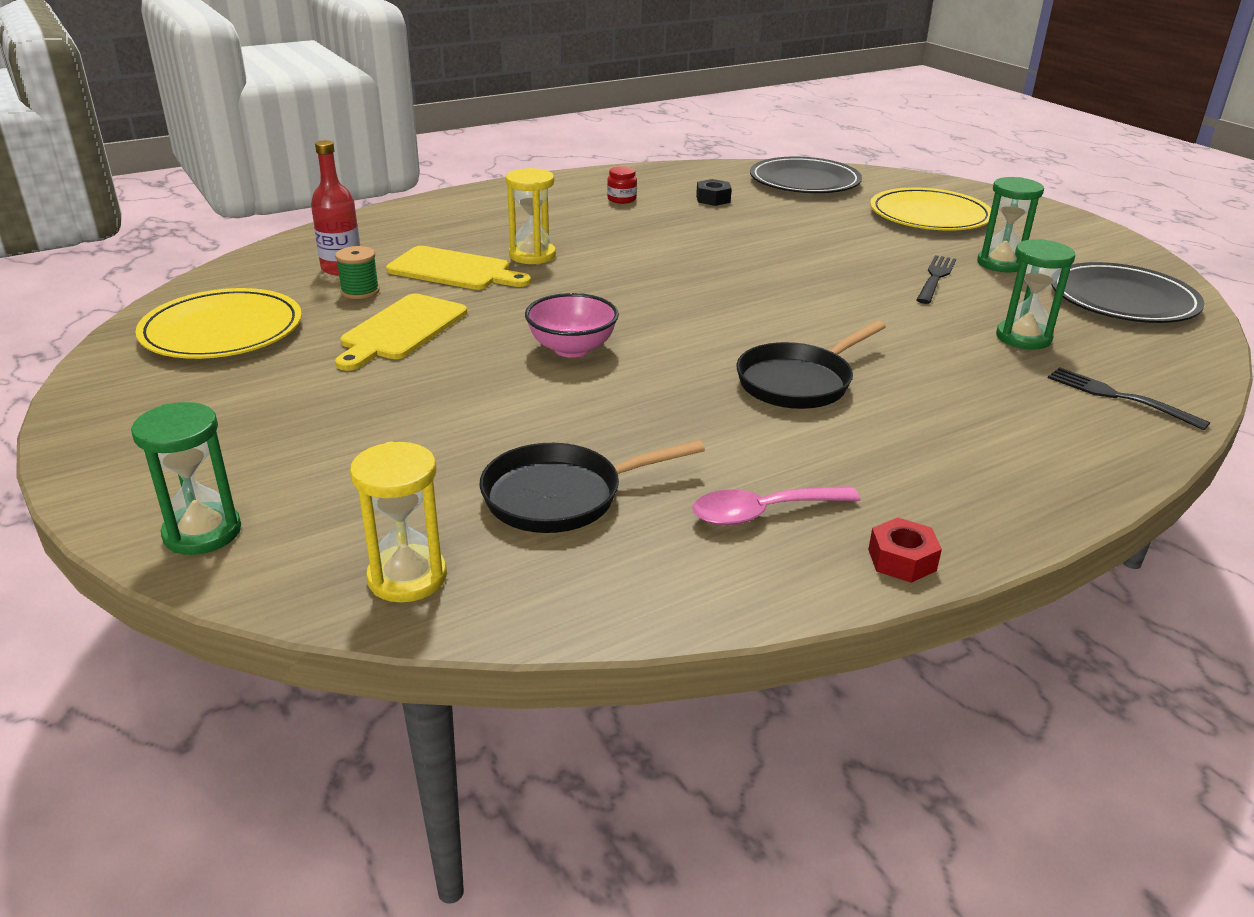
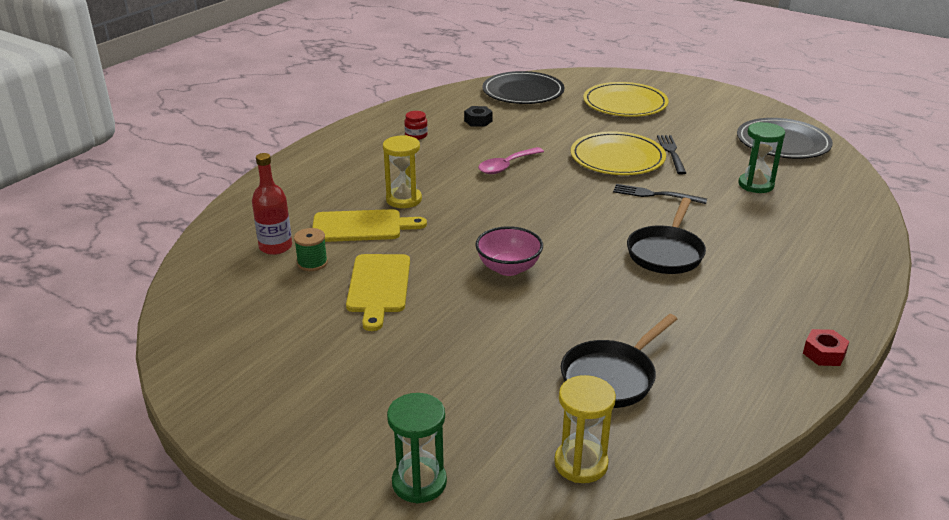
camera: 25 degrees left, 0 degrees up
yellow plate [135,288,302,359] -> yellow plate moved to [571,132,666,175]
pink spoon [692,486,861,526] -> pink spoon moved to [478,147,544,174]
green hourglass [977,177,1044,272] -> none
black fork [1048,367,1210,430] -> black fork moved to [613,184,707,204]

